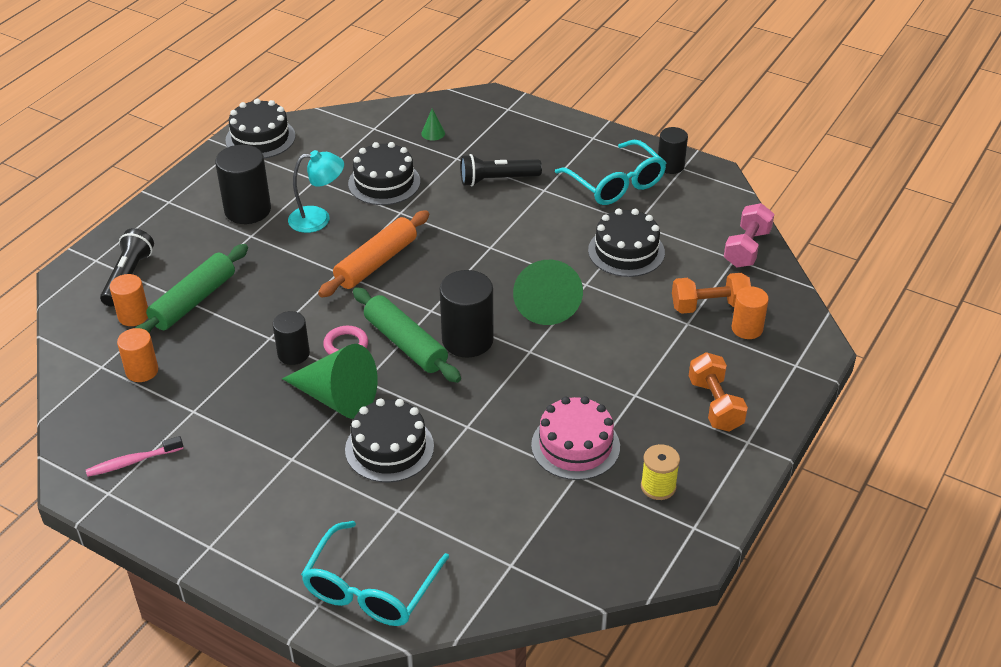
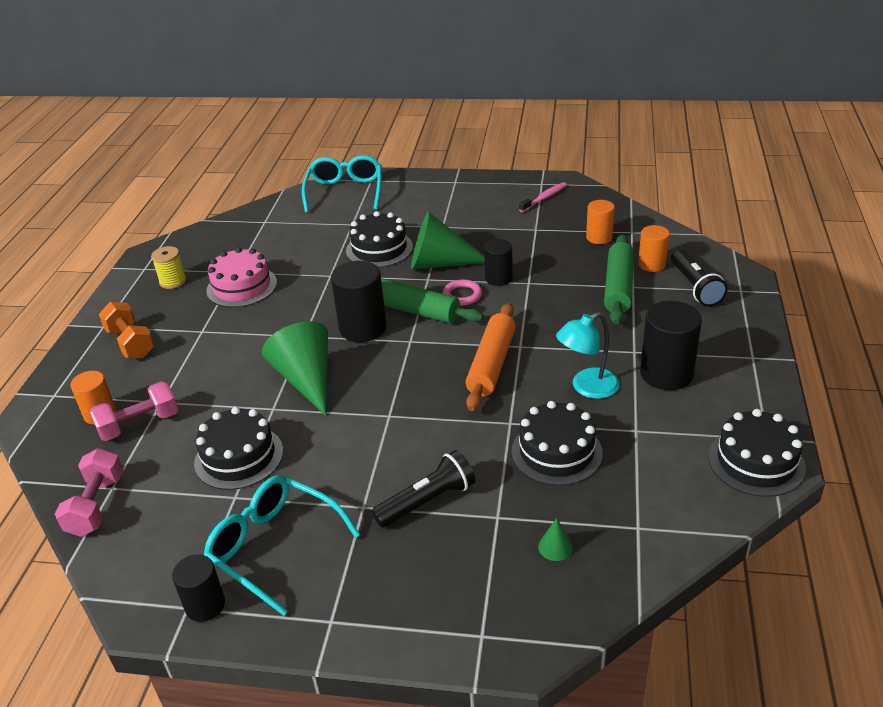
camera: 160 degrees right, 5 degrees down
orange dumbbell [672,273,751,314] -> pink dumbbell [90,381,178,441]

